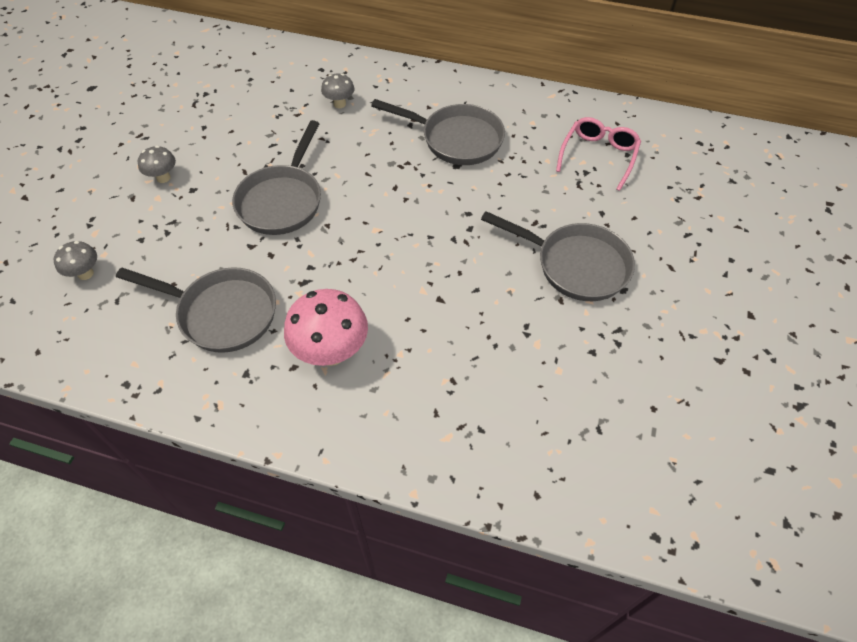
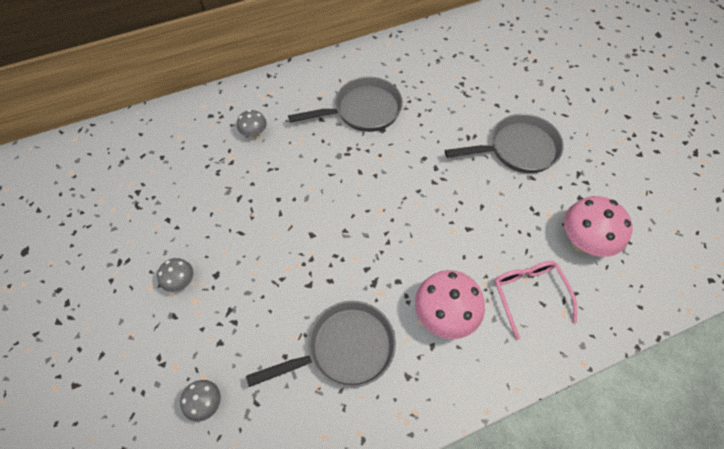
camera: 40 degrees left, 5 degrees up
grey pan [232,120,321,235] -> none
pink glasses [556,117,641,191] -> pink glasses moved to [494,261,577,340]
none -> pink mushroom [564,196,633,257]

